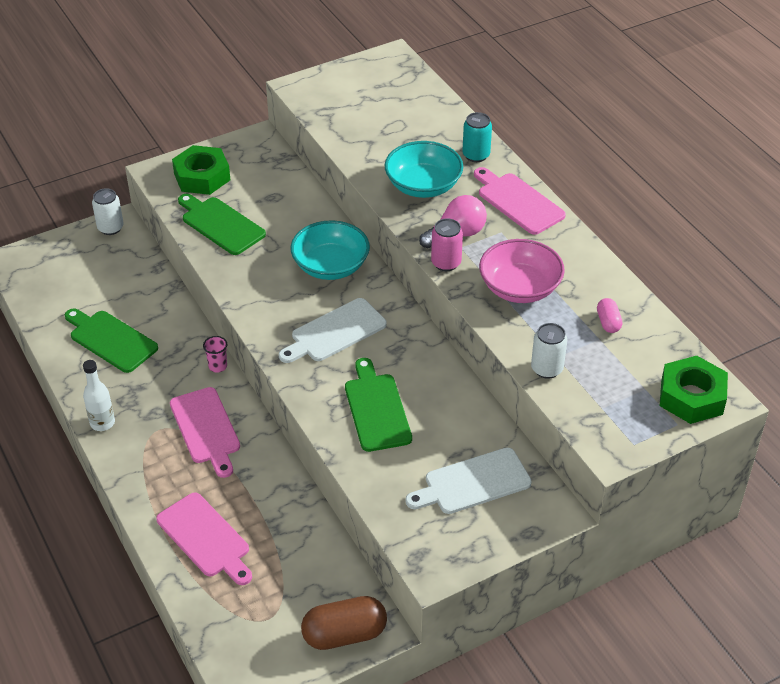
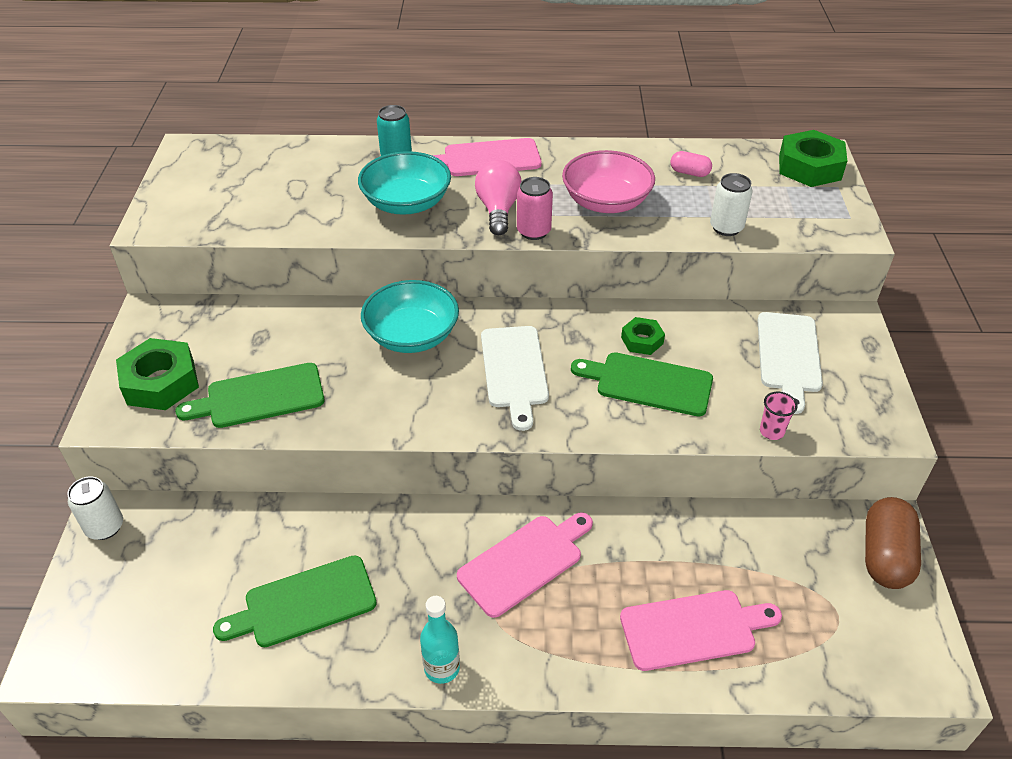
camera: 60 degrees left, 0 degrees up
white bottle [83,360,115,431] -> turquoise bottle [420,596,460,684]
pink cutting board [170,387,240,478] -> pink cutting board turned 45 degrees counterclockwise [457,512,593,618]
pink cup [203,336,227,373] -> pink cup moved to [760,392,798,440]
none -> green nut [621,317,665,355]

